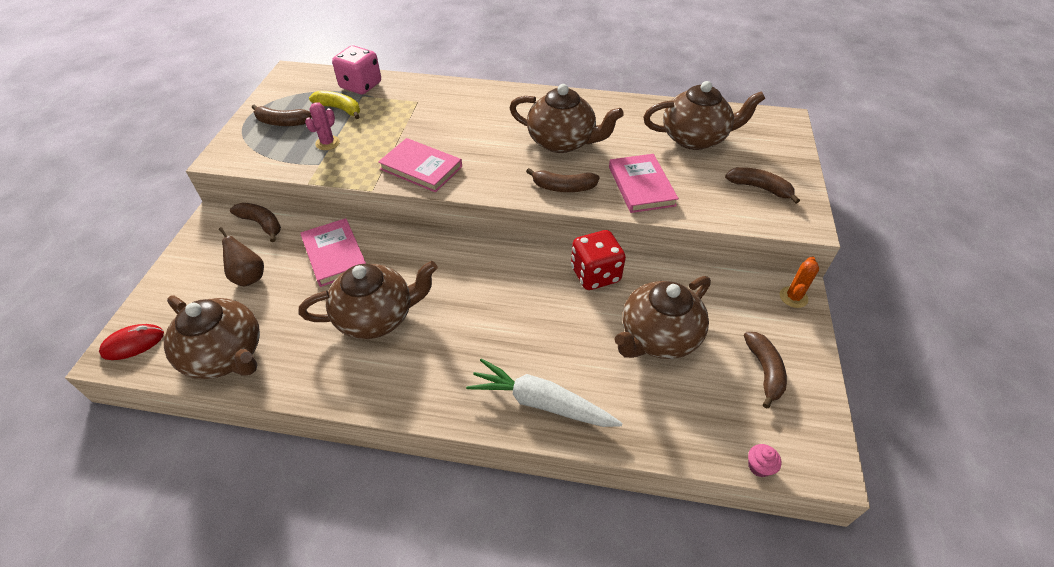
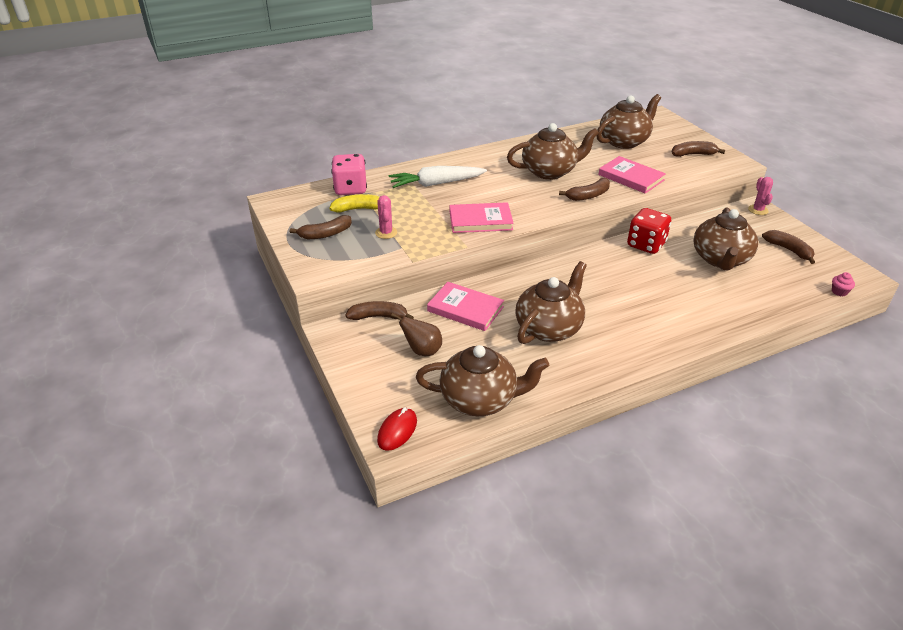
camera: 35 degrees left, 10 degrees down
white carrot [466,358,622,427] -> white carrot moved to [389,166,487,188]
orange cactus [780,256,819,308] -> pink cactus [748,177,773,215]

